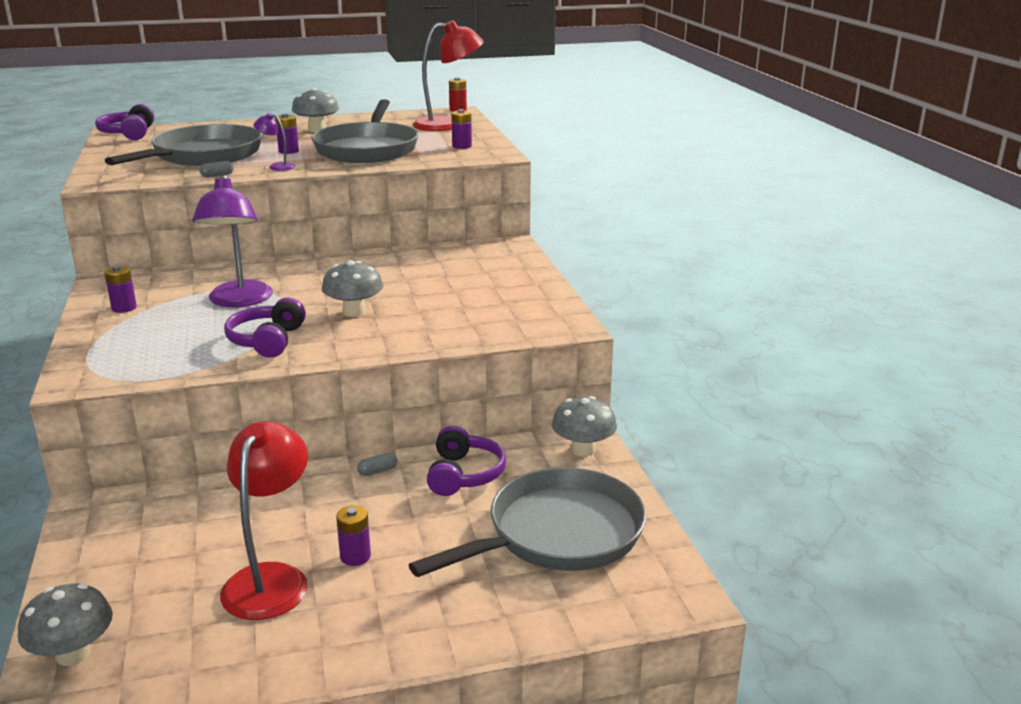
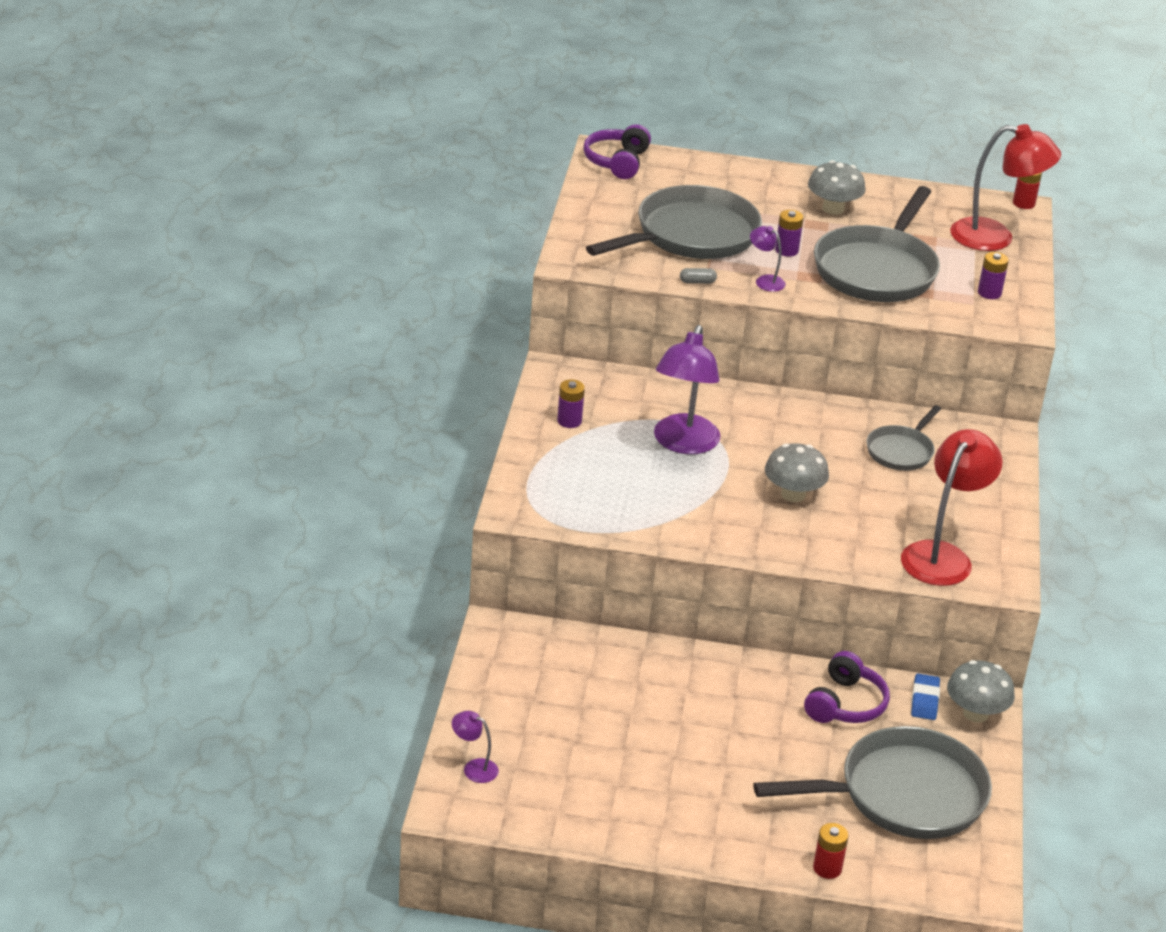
camera: 20 degrees right, 10 degrees up
grey mushroom [18,583,113,666] -> purple lamp [452,711,499,783]
red lamp [220,421,308,620] -> red lamp moved to [901,429,1003,586]
purple headphones [224,297,306,358] -> none
purple battery [336,505,371,566] -> none
grey capsule [357,453,397,476] -> none
none -> red battery [813,823,849,879]
none -> grey pan [866,405,941,471]
none -> blue eraser [911,673,940,720]

